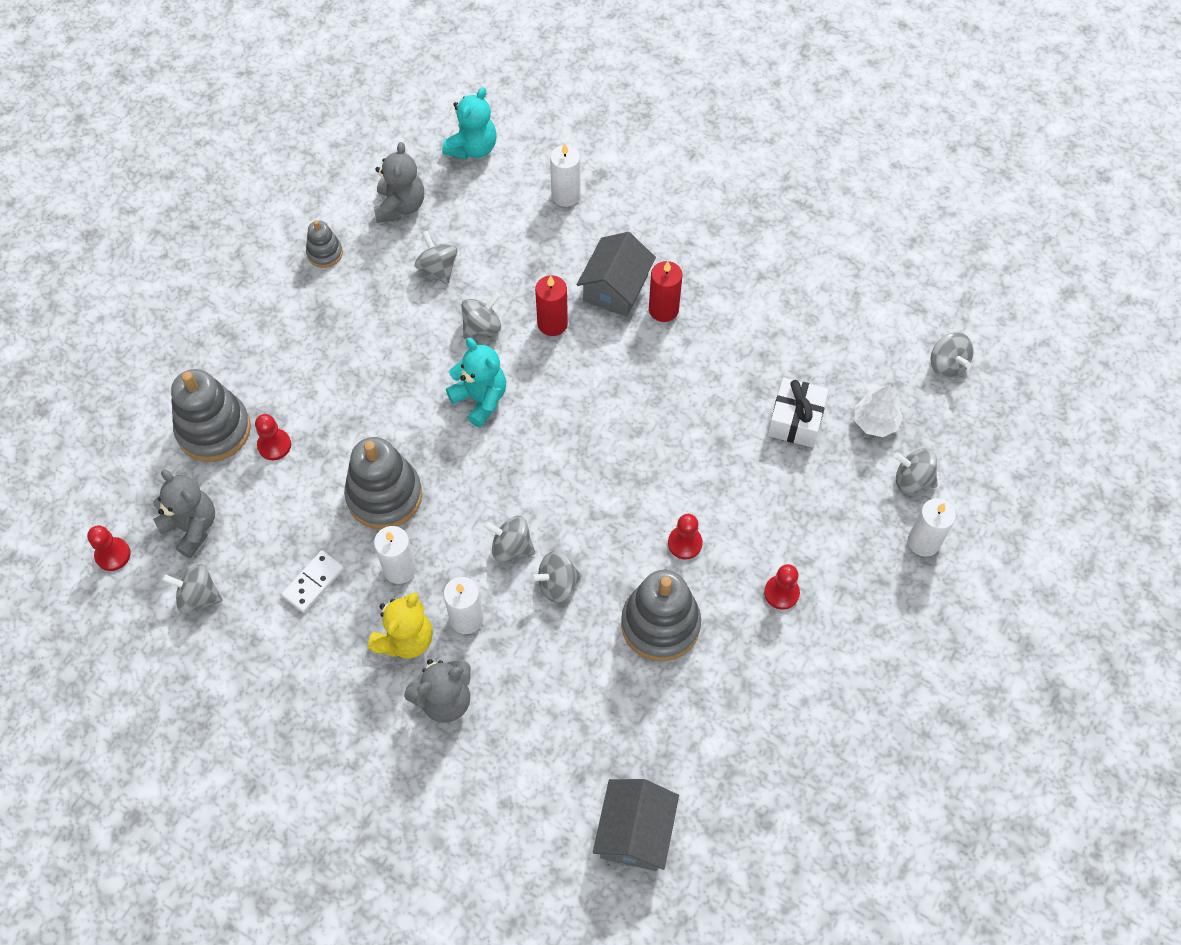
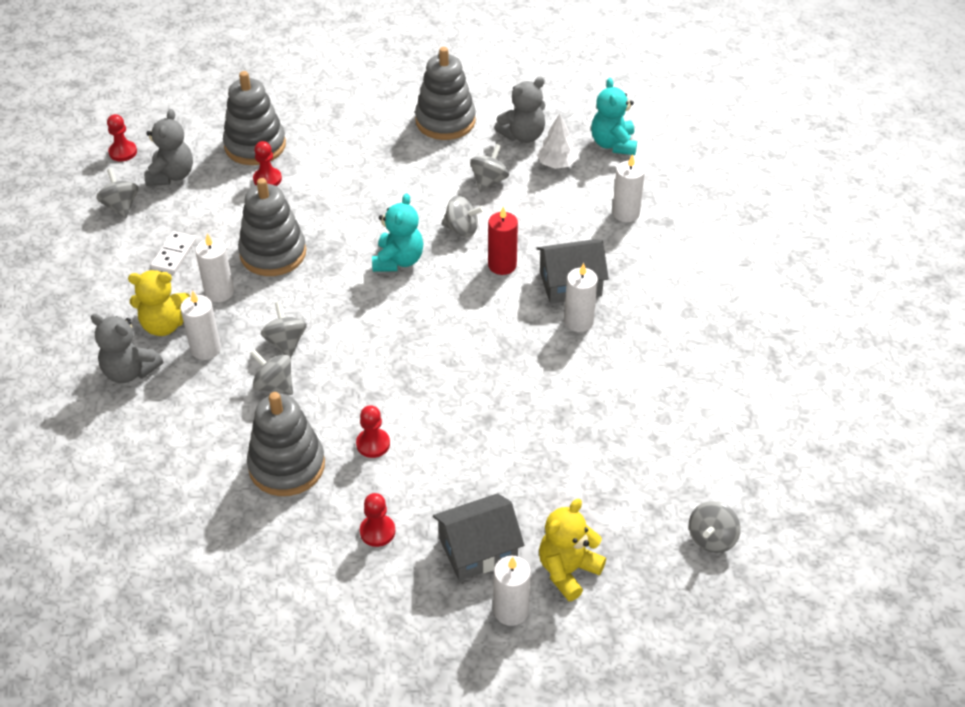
camera: 55 degrees right, 15 degrees down
white domino [281,550,344,613] -> white domino turned 75 degrees counterclockwise [150,231,196,274]
grey stacking toy [306,220,343,268] -> grey stacking toy [415,47,476,140], size x1.94
turquoise teddy bear [442,87,497,160] -> turquoise teddy bear turned 90 degrees clockwise [591,78,637,155]
grey house [593,779,679,871] -> grey house moved to [433,493,524,581]
red candle [649,261,682,322] -> white candle [564,263,598,332]
white gift [768,377,829,447] -> none
white tree [855,384,903,437] -> white tree moved to [537,113,577,169]
grey spinning top [894,448,938,492] -> yellow teddy bear [539,499,606,601]

